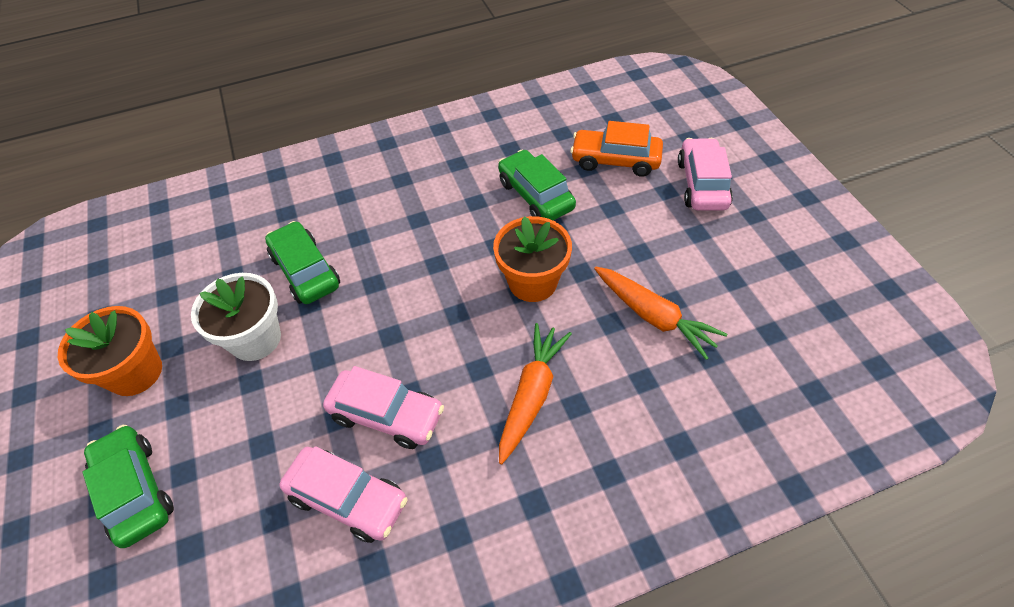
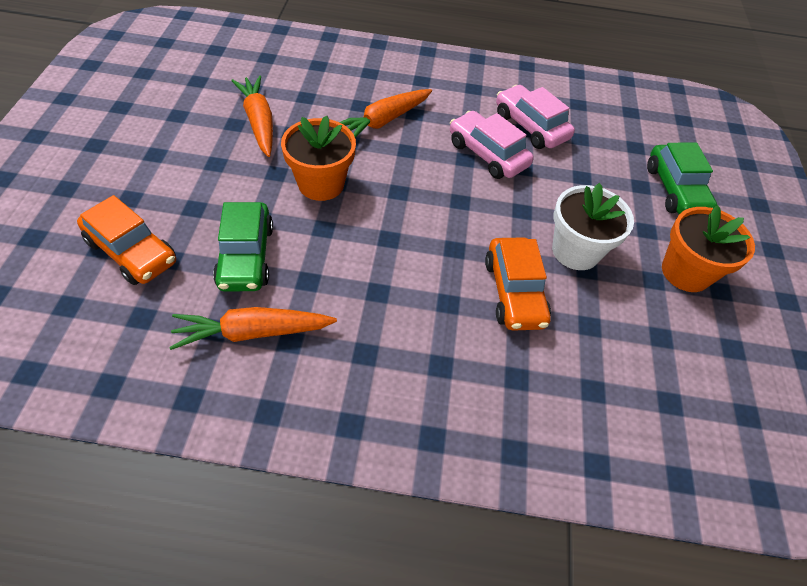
camera: 160 degrees left, 0 degrees up
green car [265,221,340,304] -> orange car [485,237,551,331]
pink car [678,138,733,211] -> none
none -> orange carrot [169,307,337,350]

